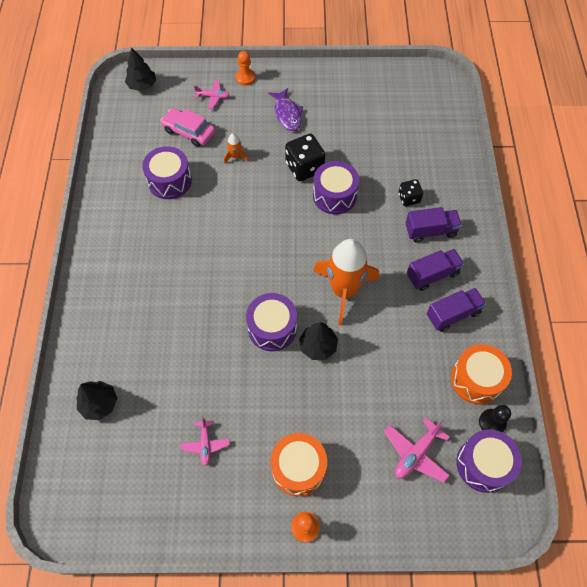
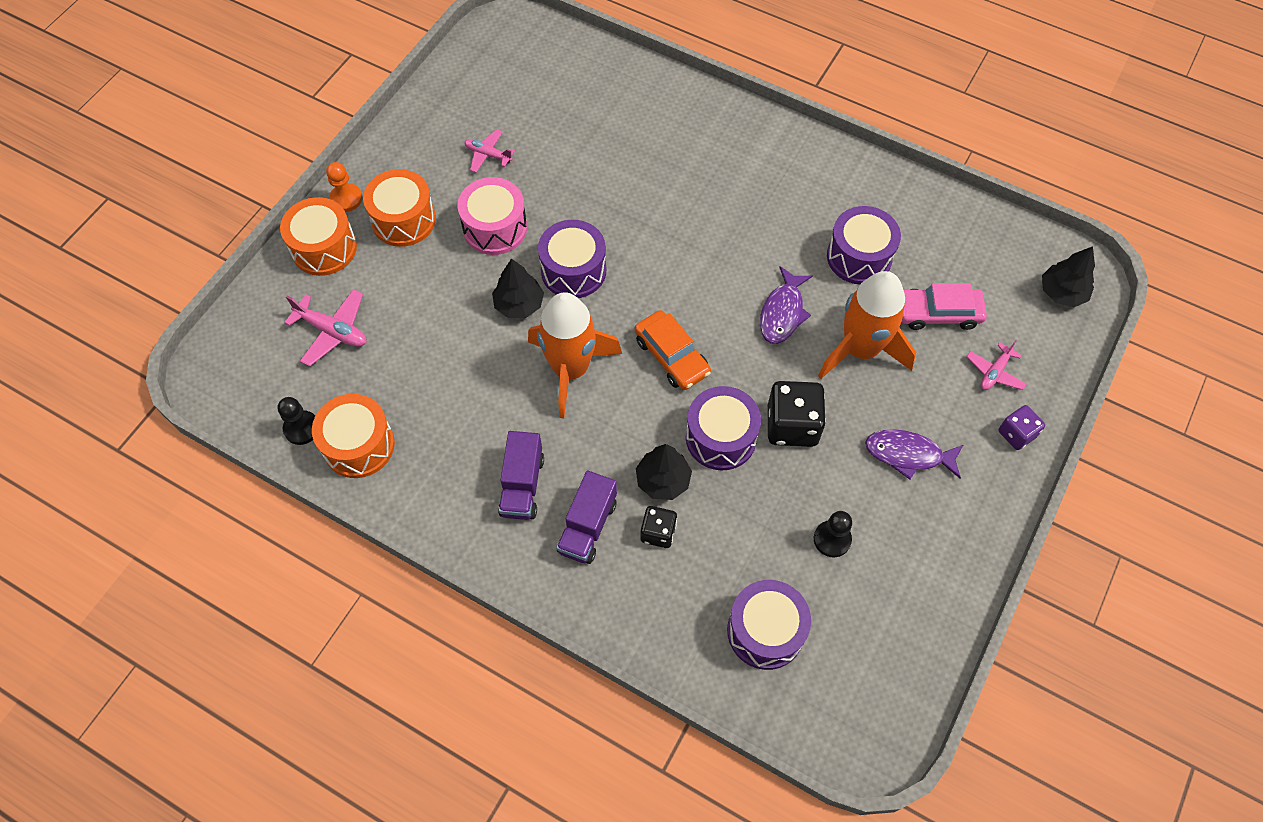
camera: 120 degrees right, 0 degrees up
black tree [76,381,117,420] -> black tree moved to [636,444,692,500]
pink car [160,108,215,147] -> pink car turned 150 degrees counterclockwise [902,283,987,330]
orange rocket [224,134,248,164] -> orange rocket [818,271,916,379], size x2.46
orange pawn [236,51,256,85] -> purple dice [998,405,1045,450]
pink plane [384,418,450,483] -> pink plane turned 135 degrees clockwise [284,289,367,366]
purple truck [426,288,486,332] -> none
purple drum [456,429,522,493] -> purple drum moved to [727,580,811,670]
none -> orange drum [280,197,357,276]
none -> pink drum [457,177,527,255]
none -> orange car [634,310,711,390]
none -> purple fish [760,266,812,344]
none -> black pawn [814,511,852,557]

